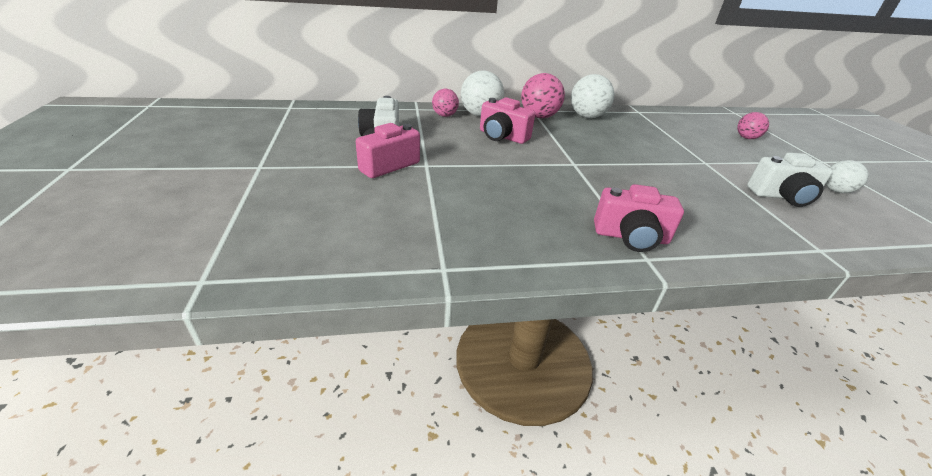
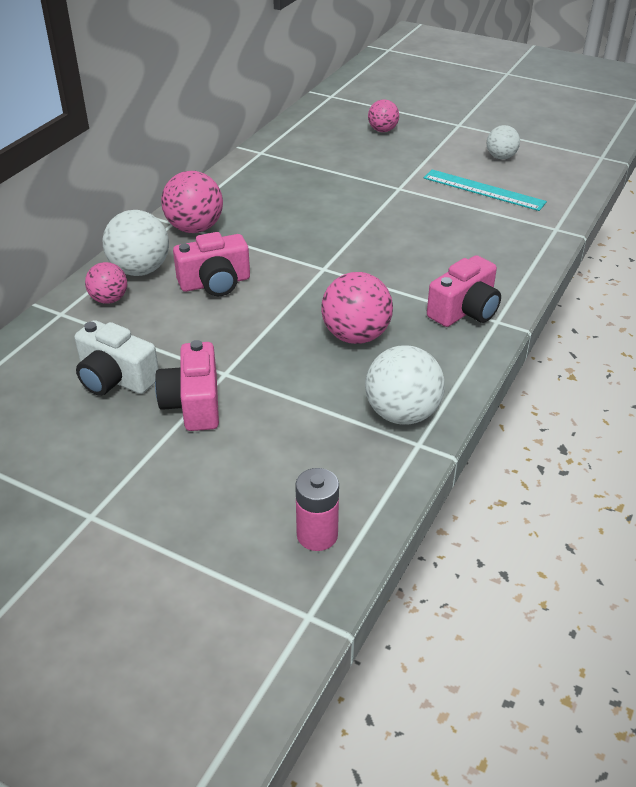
camera: 50 degrees left, 5 degrees up
white ball [571,74,614,118] -> white ball moved to [365,345,445,425]
white camera [747,153,833,207] -> turquoise ruler [424,169,547,211]
none -> pink battery [295,468,339,551]
none -> pink ball [321,272,393,344]

